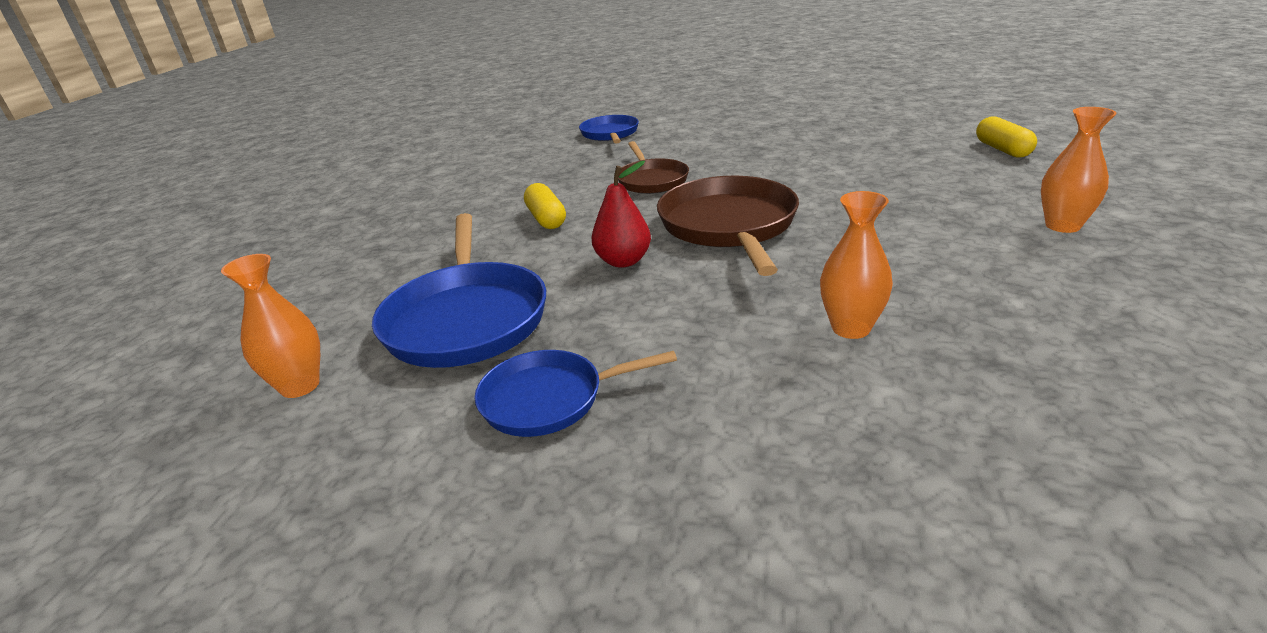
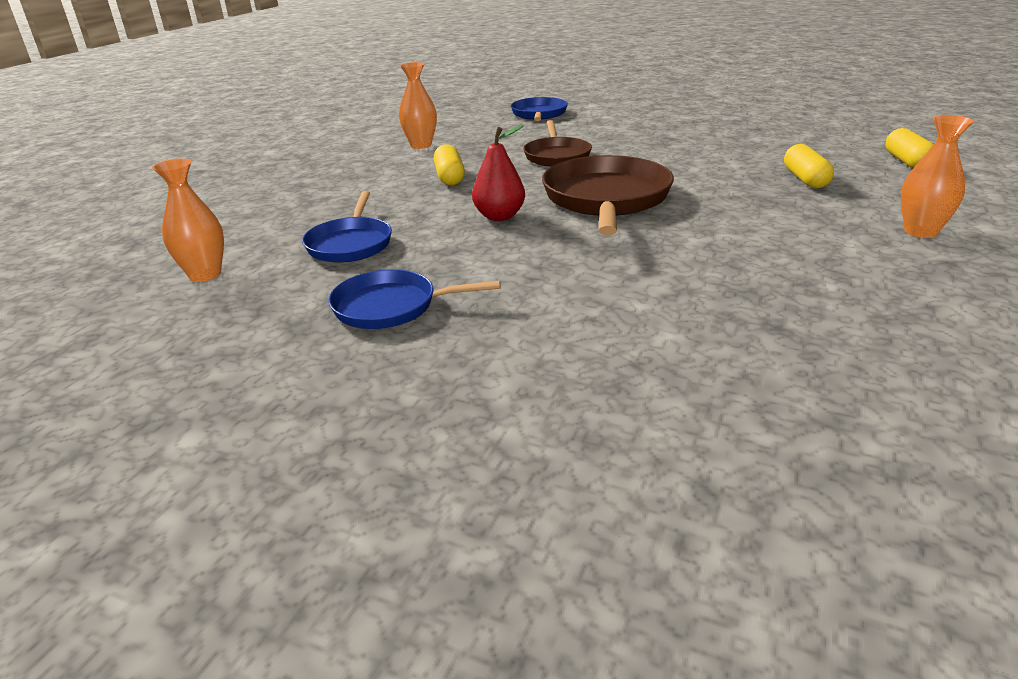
camera: 10 degrees right, 0 degrees up
blue pan [372,213,546,368] -> blue pan [302,191,392,263], size x0.61
orange vase [820,191,893,339] -> orange vase moved to [399,62,437,149]
none -> yellow capsule [784,144,834,188]

